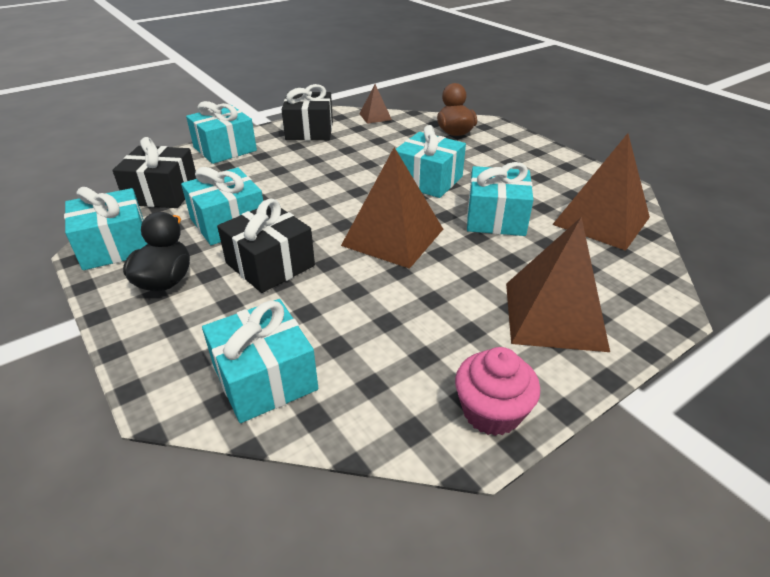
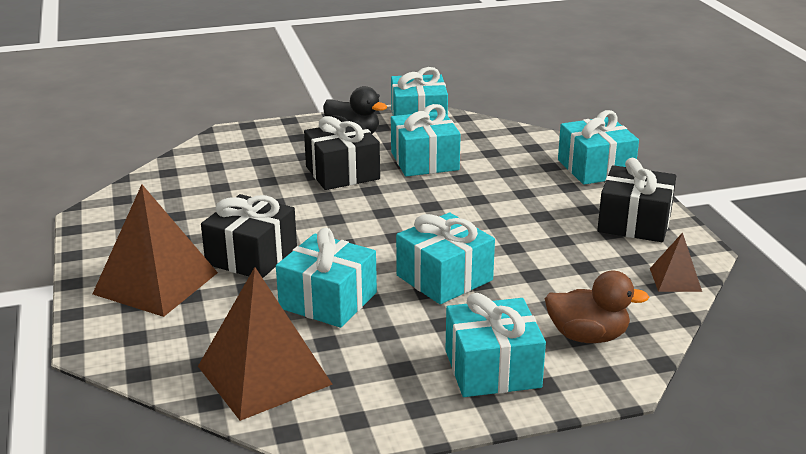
camera: 110 degrees right, 10 degrees down
black gift [113,137,197,208] -> black gift moved to [201,194,297,278]
turquoise gift [202,299,318,423] -> turquoise gift moved to [446,293,546,397]
brown pyramid [341,147,443,269] -> none
pink cupcake [455,347,540,436] -> none

